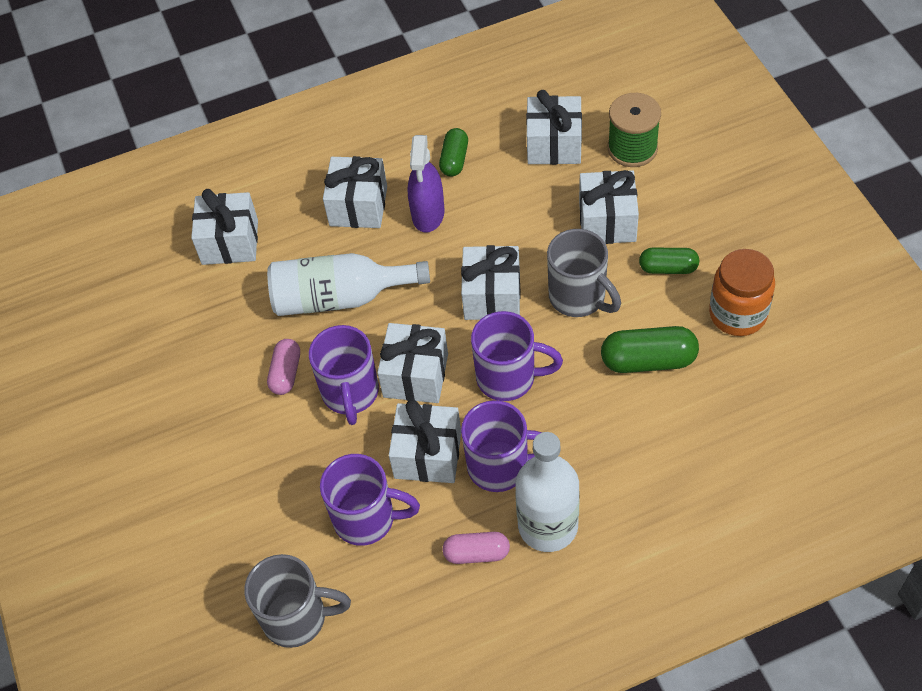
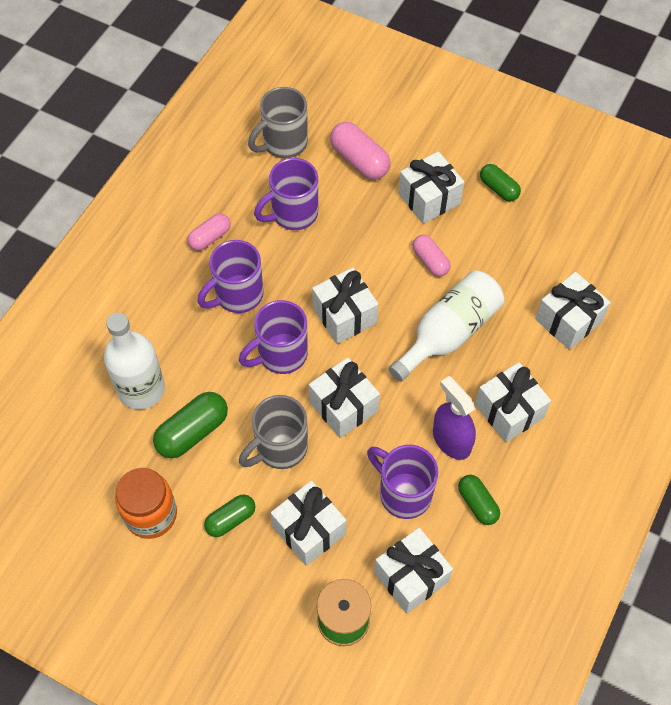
camera: 135 degrees right, 5 degrees up
purple mug [309,325,379,425] -> purple mug moved to [367,445,438,519]
white gift [389,400,461,483] -> white gift moved to [399,151,464,224]
white bottle [515,432,580,552] -> white bottle moved to [104,312,165,410]
grey mug [547,229,621,317] -> grey mug turned 45 degrees counterclockwise [239,395,308,469]
none -> pink capsule [330,122,391,180]
none -> green capsule [480,164,521,201]

